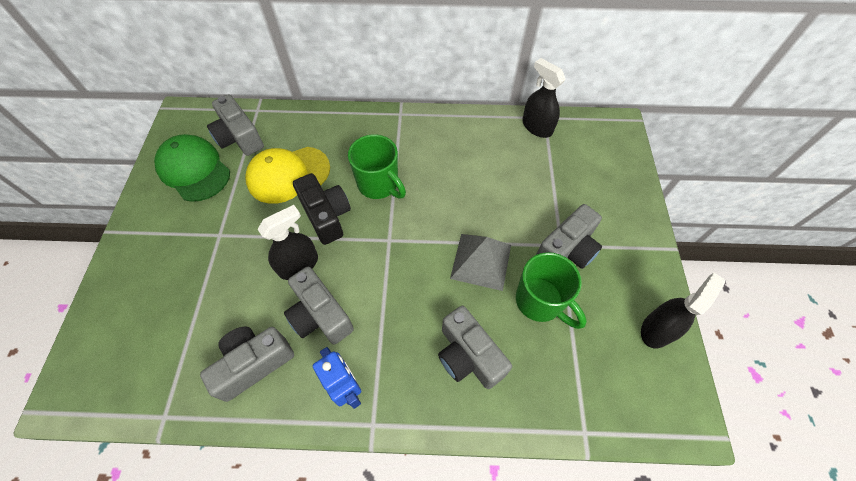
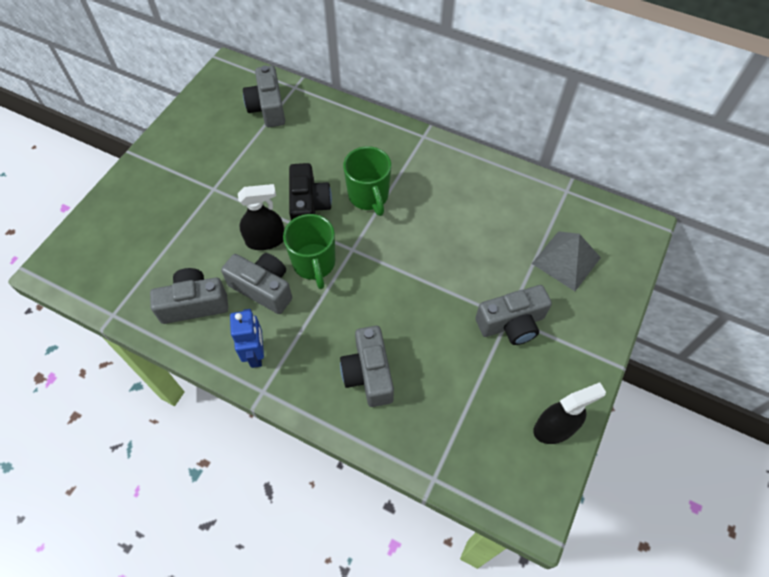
camera: 25 degrees right, 0 degrees up
green cap [154,134,230,202] -> none
yellow cap [245,147,330,204] -> none
grey camera [284,267,354,345] -> grey camera turned 135 degrees clockwise [221,253,292,314]
grey pyramid [450,234,511,291] -> grey pyramid moved to [532,231,601,291]
green mug [516,252,587,329] -> green mug moved to [283,214,335,289]
black spray bottle [522,58,566,138] -> none

